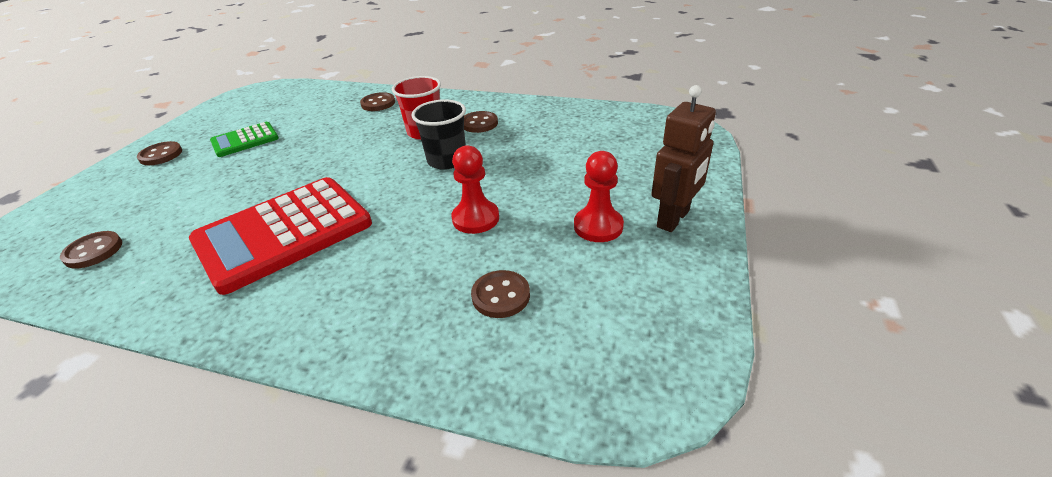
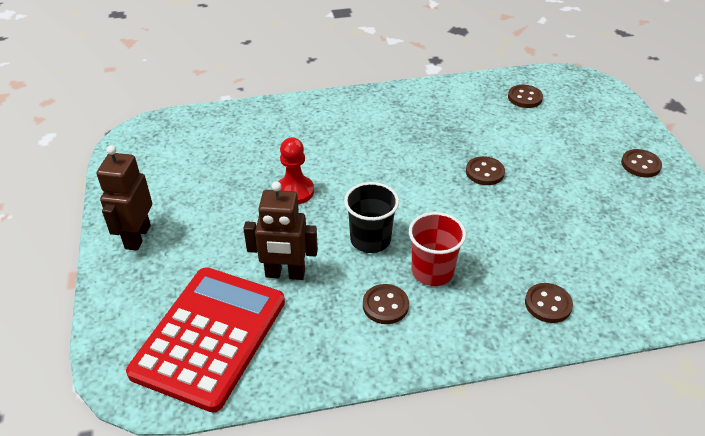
camera: 150 degrees right, 5 degrees up
red calculator [189,177,372,295] -> red calculator moved to [126,267,285,412]
green calculator [210,122,279,157] -> none
brown button [471,270,530,318] -> brown button moved to [466,156,505,185]
red pawn [574,151,624,242] -> none
none -> brown robot [243,181,318,280]

